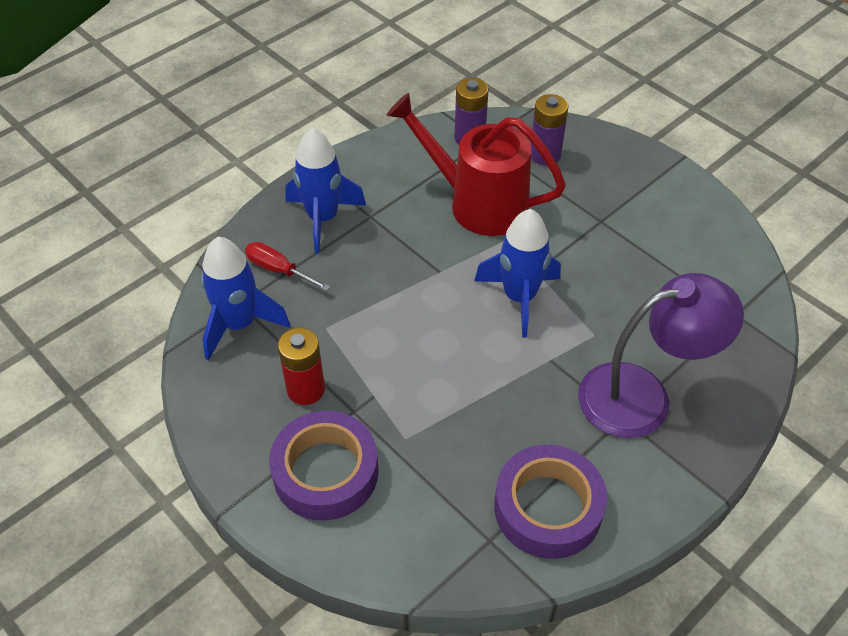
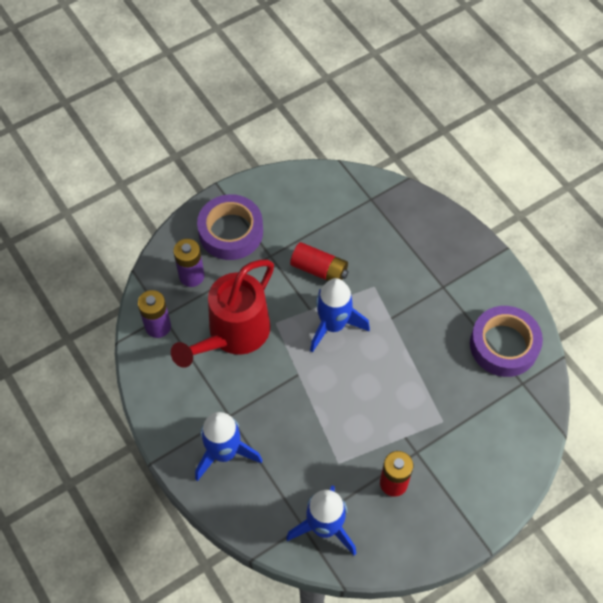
camera: 80 degrees left, 10 degrees up
red screwdriver [245,242,330,291] -> none
purple tape [269,411,379,521] -> purple tape moved to [197,194,263,260]
purple lamp [578,273,744,438] -> none
none -> red battery [290,242,349,281]

